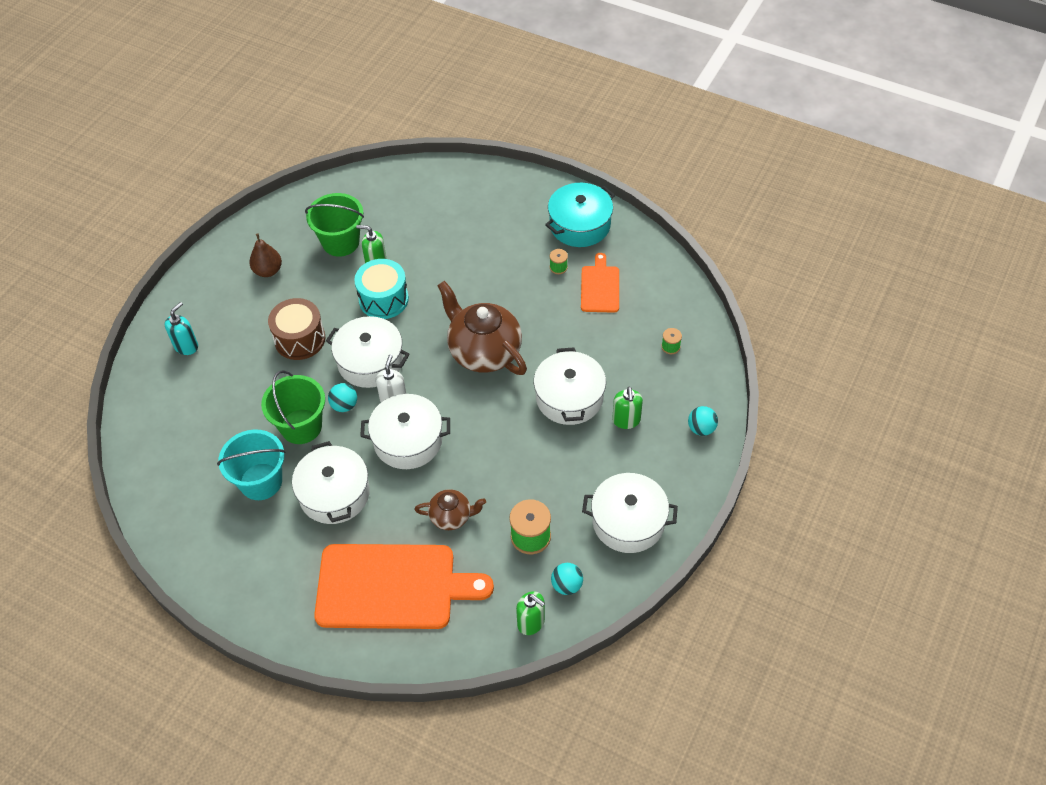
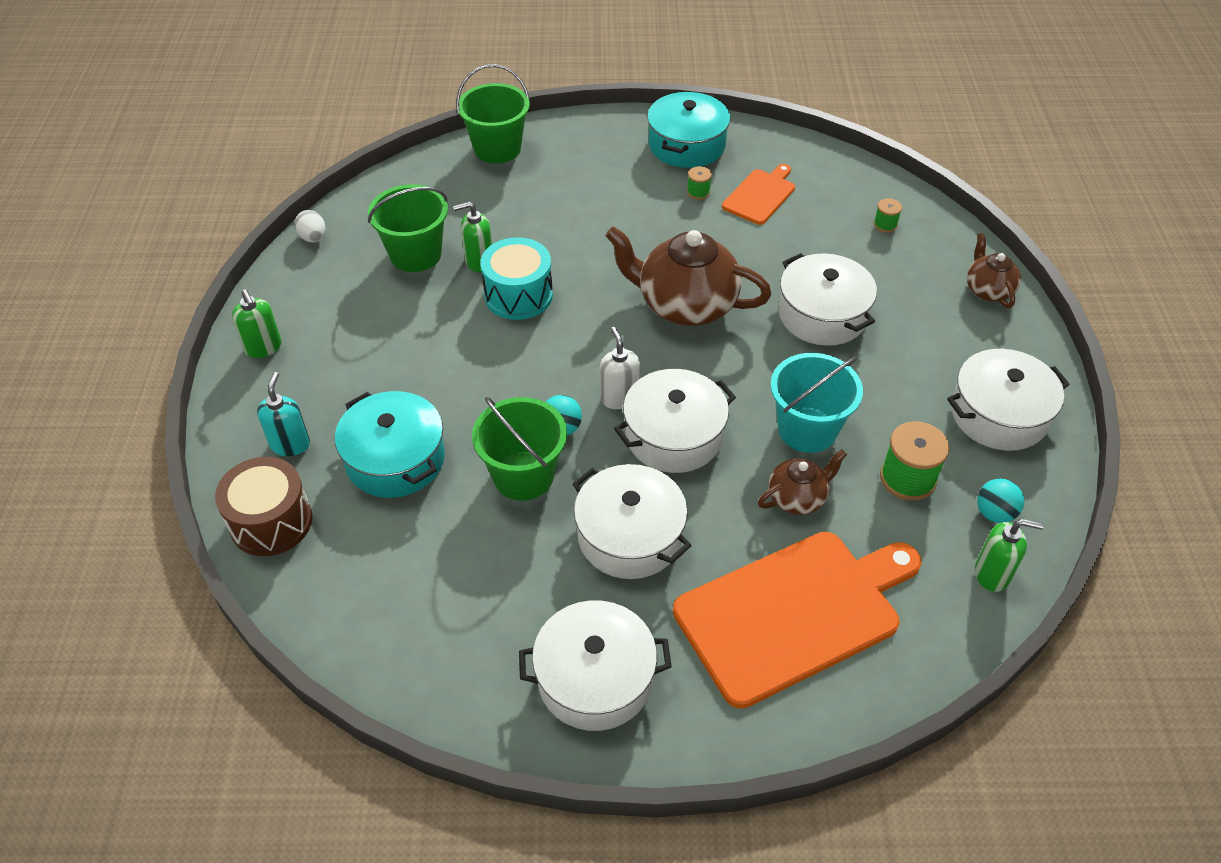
camera: 30 degrees left, 5 degrees down
turquoise bucket [217,429,286,500] -> turquoise bucket moved to [770,353,863,453]
brown pear [249,234,282,277] -> none
brown drum [268,298,325,360] -> brown drum moved to [215,457,313,556]
white pot [326,316,410,388] -> white pot moved to [519,600,672,731]
orange cutting board [581,253,619,313] -> orange cutting board turned 60 degrees clockwise [722,164,795,225]
green soap dispenser [612,387,643,429] -> green soap dispenser moved to [232,289,282,358]
turquoise ball [688,406,718,436] -> brown teapot [967,233,1021,308]
none -> white egg [294,210,326,242]
none -> turquoise pot [335,391,445,498]
none -> green bucket [456,64,530,164]

